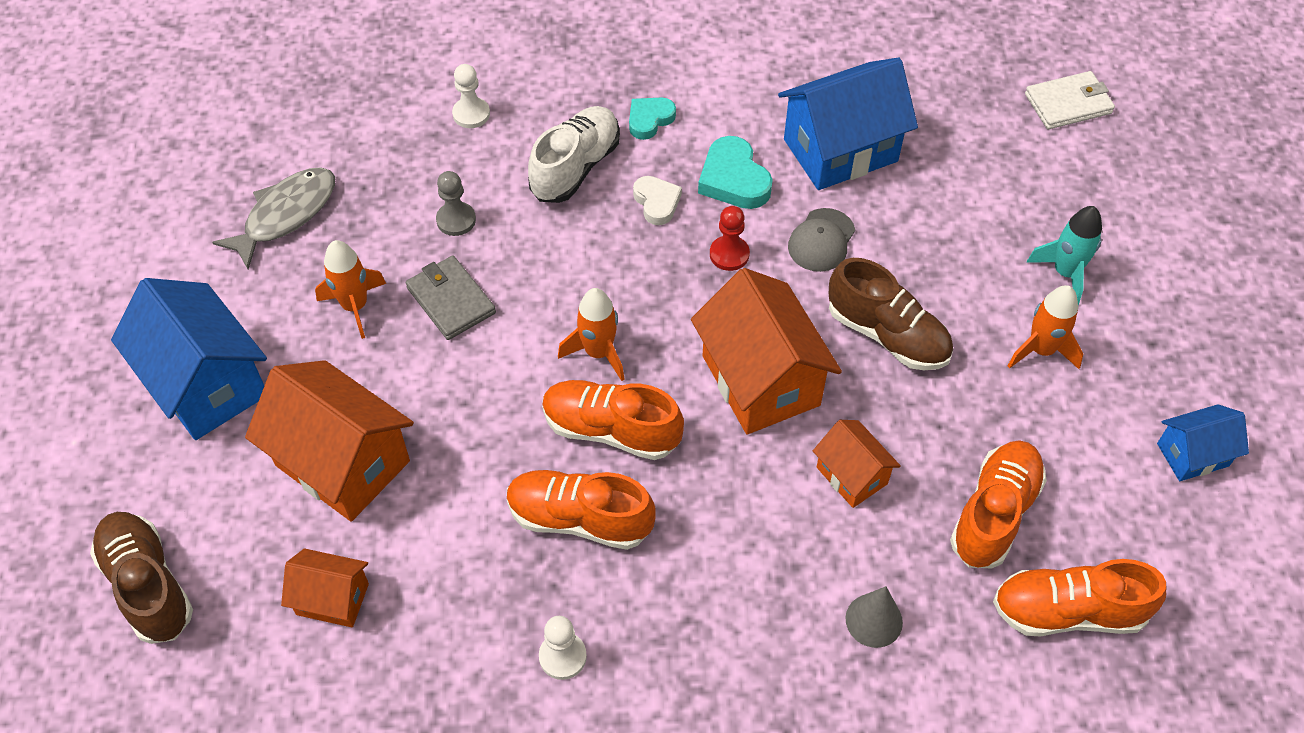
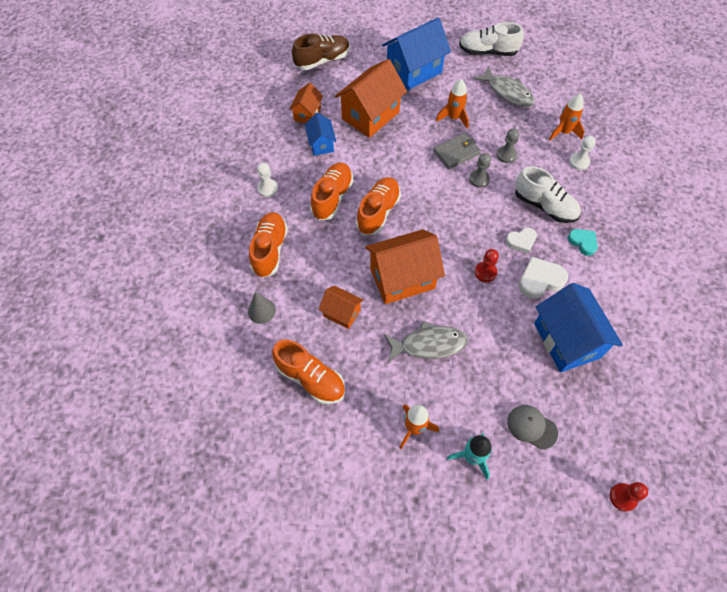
camera: 95 degrees right, 5 degrees up
orange rocket [558,288,625,381] -> orange rocket moved to [549,94,584,140]
turquoise heart [698,136,773,209] -> white heart [519,257,568,299]
grey cap [788,208,855,272] -> grey cap moved to [507,405,558,449]
orange house [813,420,901,508] -> orange house turned 60 degrees clockwise [319,285,364,329]
brown shoe [828,258,953,370] -> grey fish [384,321,468,363]
orange shoe [993,559,1166,636] -> orange shoe moved to [249,212,288,278]
white wallet [1025,71,1115,130] -> red pawn [610,482,648,511]
blue house [1157,404,1249,481] -> blue house moved to [305,113,336,155]
none -> white shoe [459,22,524,56]
none -> grey pawn [469,153,491,188]

